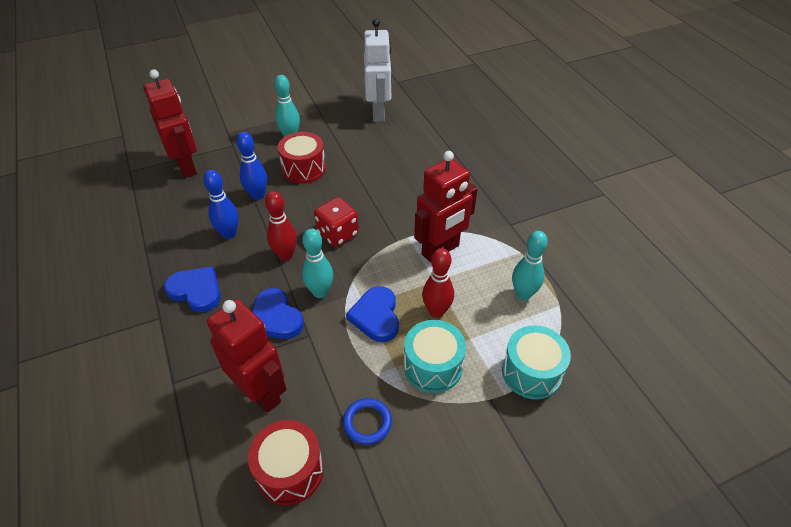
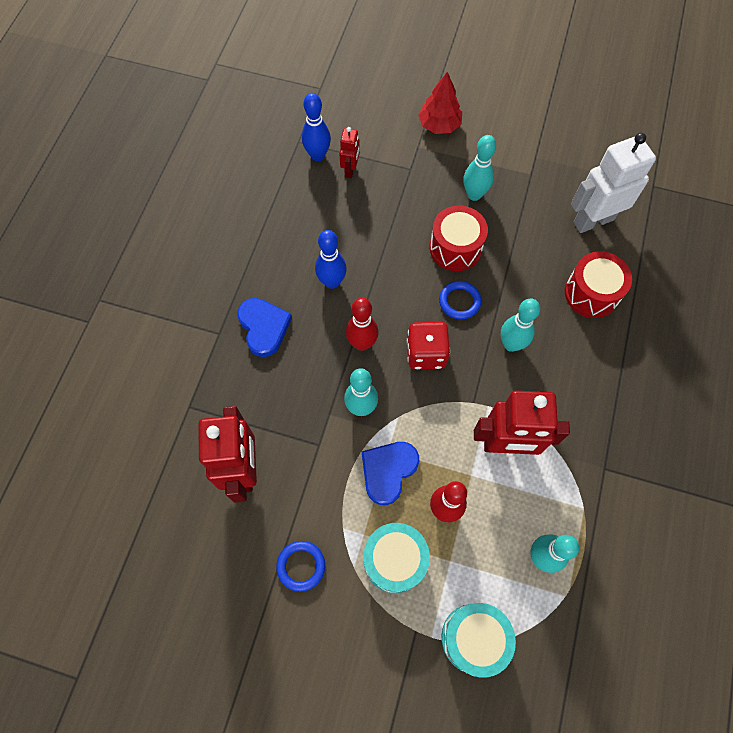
camera: 40 degrees right, 20 degrees up
red robot [143,69,197,178] -> red robot [339,127,360,178], size x0.50
blue bowling pin [236,132,267,200] -> blue bowling pin moved to [302,93,331,161]
red drum [248,420,324,505] -> red drum moved to [565,251,632,318]
blue heart [252,288,304,339] -> none
white robot [364,18,392,122] -> white robot turned 150 degrees counterclockwise [571,133,656,233]
none -> red tree [418,72,462,134]
none -> blue ring [439,281,481,320]
none -> turquoise bowling pin [501,298,540,352]

